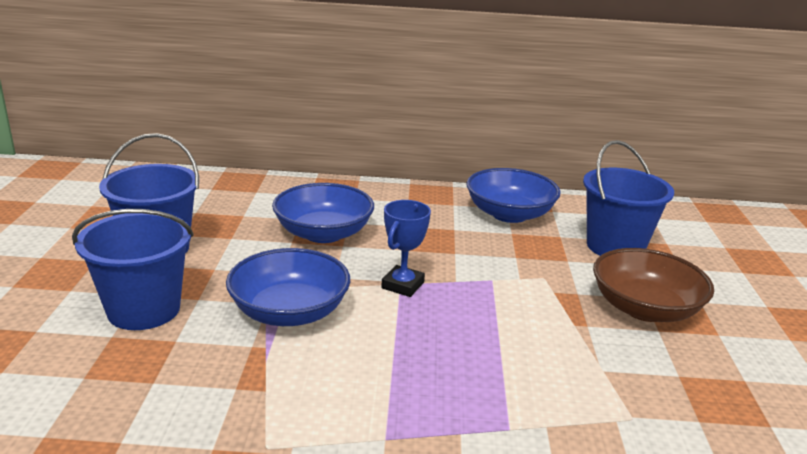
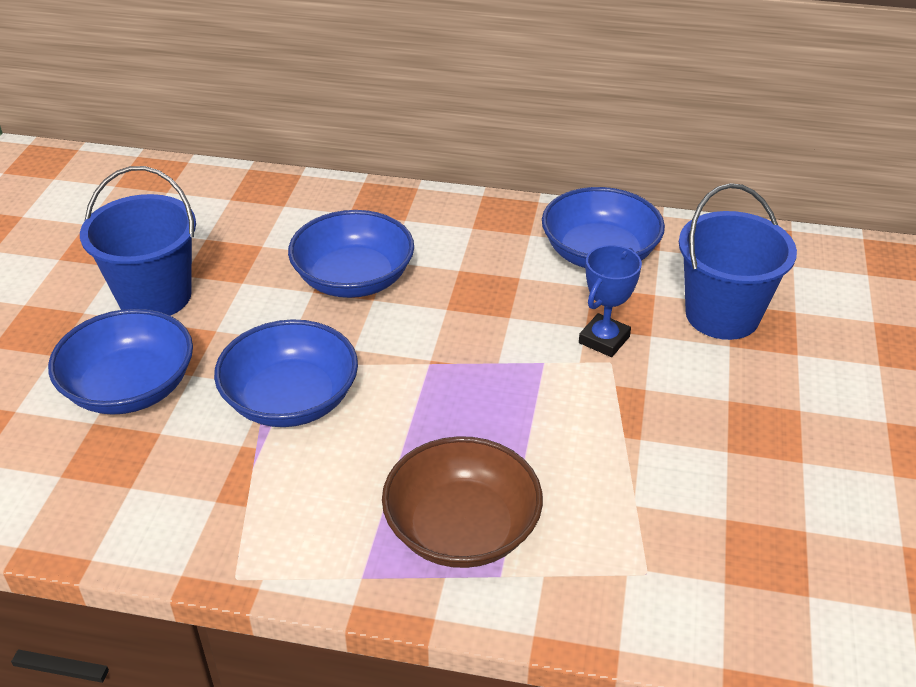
camera: 10 degrees right, 15 degrees up
blue bucket [72,209,194,330] -> blue bowl [48,309,193,415]
blue trophy [381,200,431,297] -> blue trophy moved to [579,245,642,357]
brown bowl [593,248,714,322] -> brown bowl moved to [382,436,543,568]

